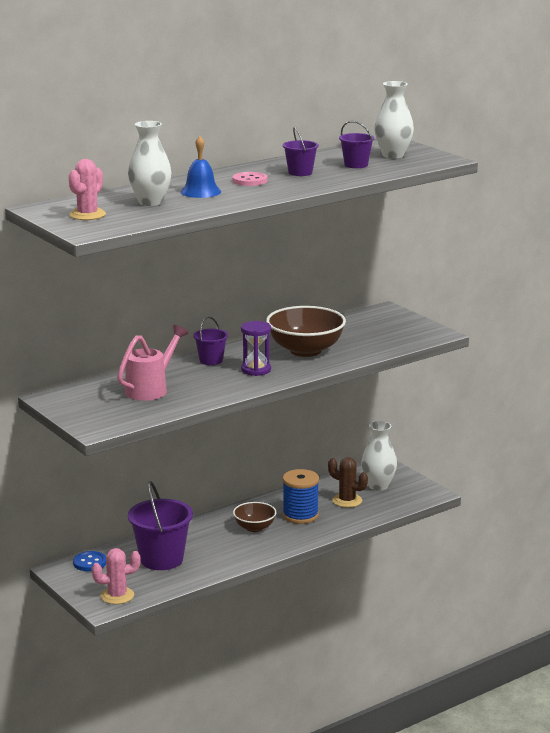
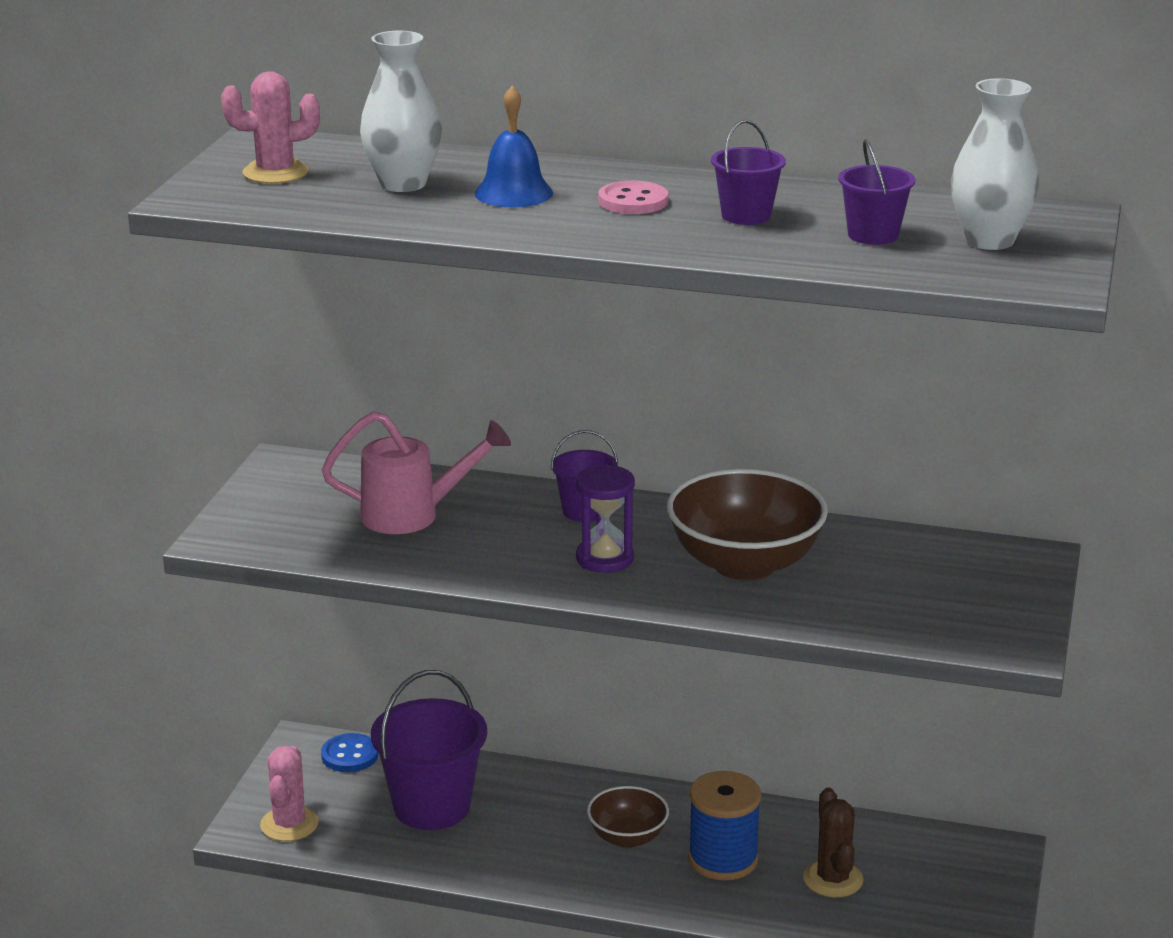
camera: 50 degrees right, 5 degrees up
pink cactus [92,548,141,604] -> pink cactus turned 60 degrees clockwise [260,746,319,841]
white vase [361,421,397,491] -> none

